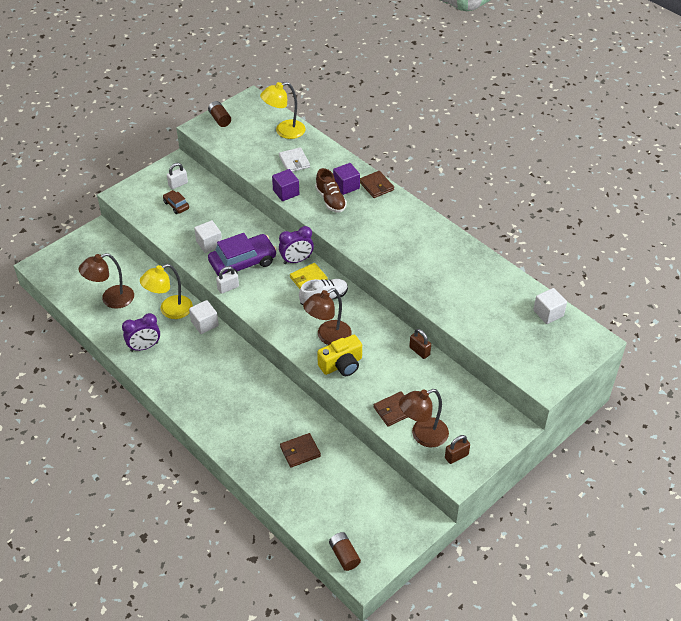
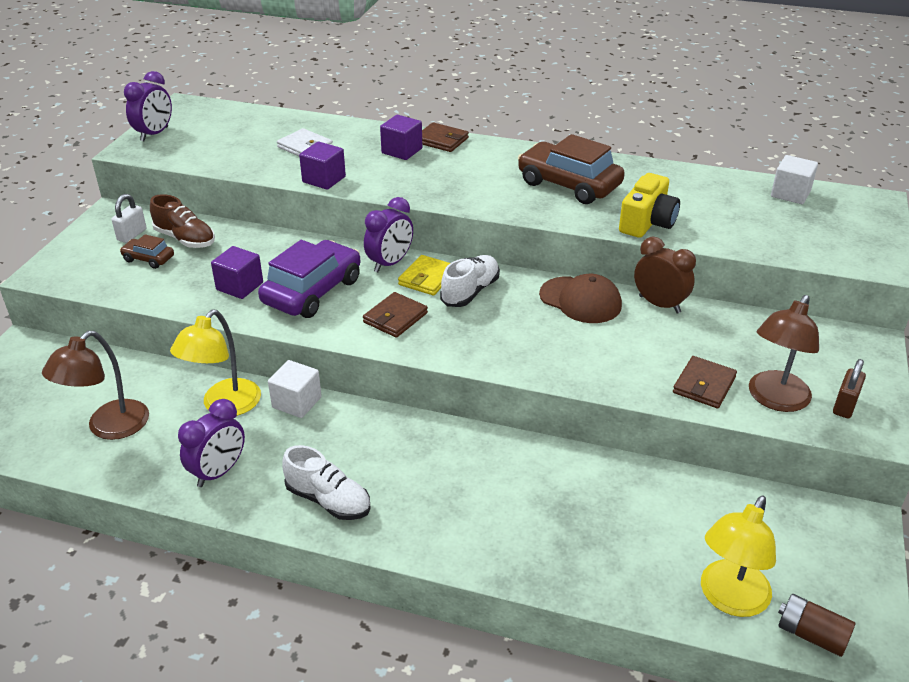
camera: 30 degrees left, 10 degrees down
white cube [194,220,222,253] -> purple cube [211,246,263,299]
brown battery [208,101,231,127] -> purple clock [124,71,172,141]
white padlock [216,266,239,294] -> none
yellow lamp [260,82,306,139] -> yellow lamp moved to [701,495,776,617]
brown wallet [280,433,321,468] -> brown wallet moved to [363,292,428,338]
brown lamp [303,288,351,345] -> none
brown shoe [315,168,347,213] -> brown shoe moved to [150,194,215,248]
yellow camera [317,335,362,376] -> yellow camera moved to [619,173,680,238]
brown padlock [409,329,431,359] -> brown clock [634,237,696,313]
none -> white shoe [282,445,371,520]
none -> brown car [518,134,625,204]
none -> brown cap [539,274,622,323]

